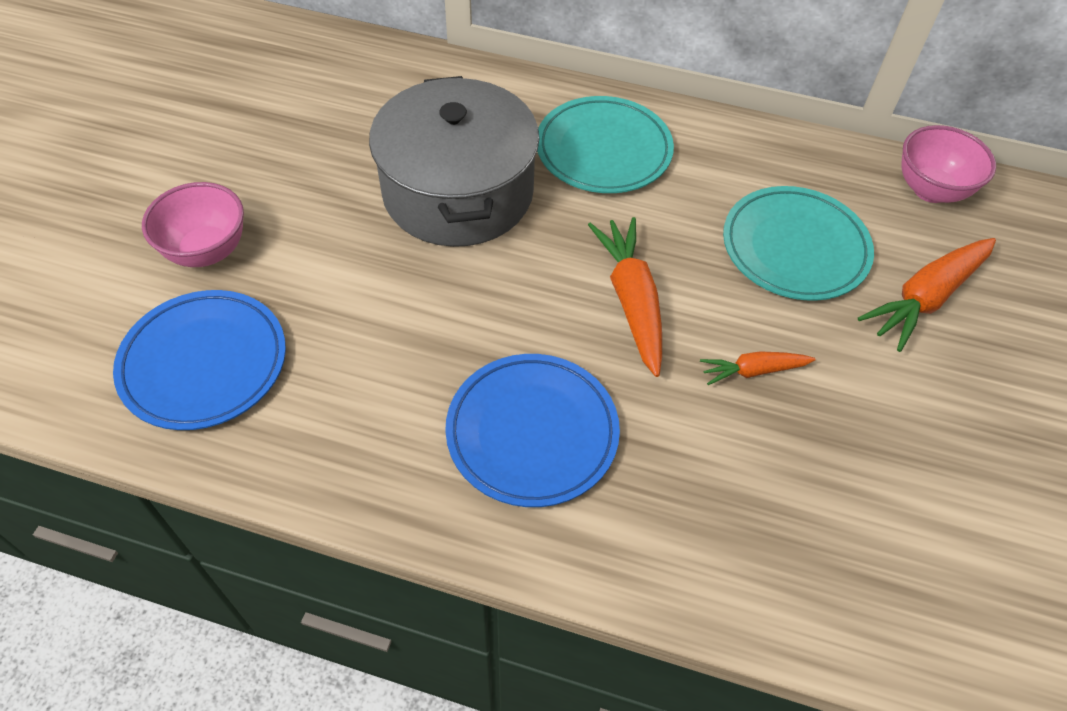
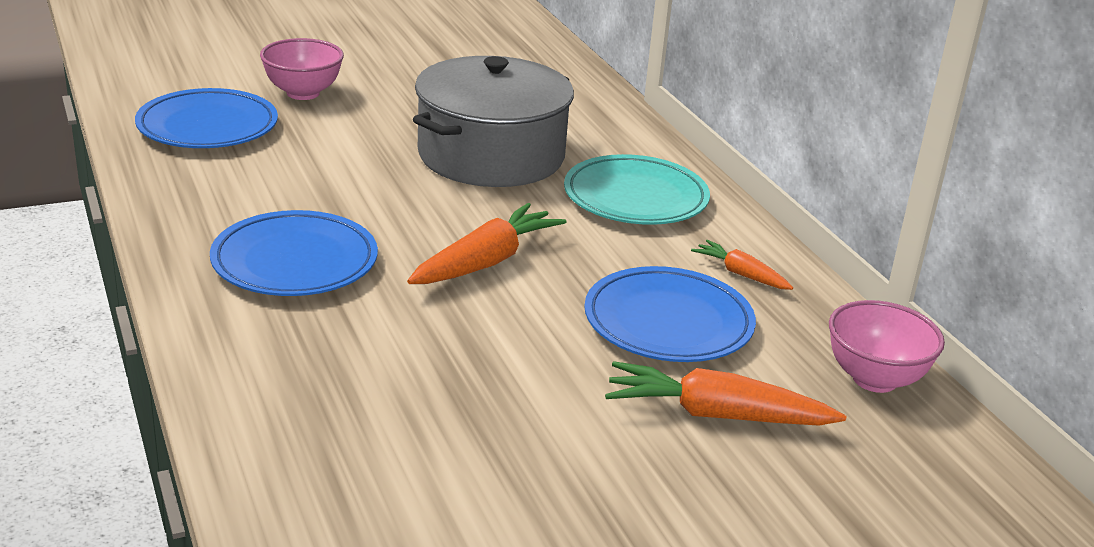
camera: 50 degrees right, 25 degrees down
orange carrot [700,351,816,385] -> orange carrot moved to [691,240,793,290]
turquoise plate [723,186,874,301] -> blue plate [584,266,756,362]

